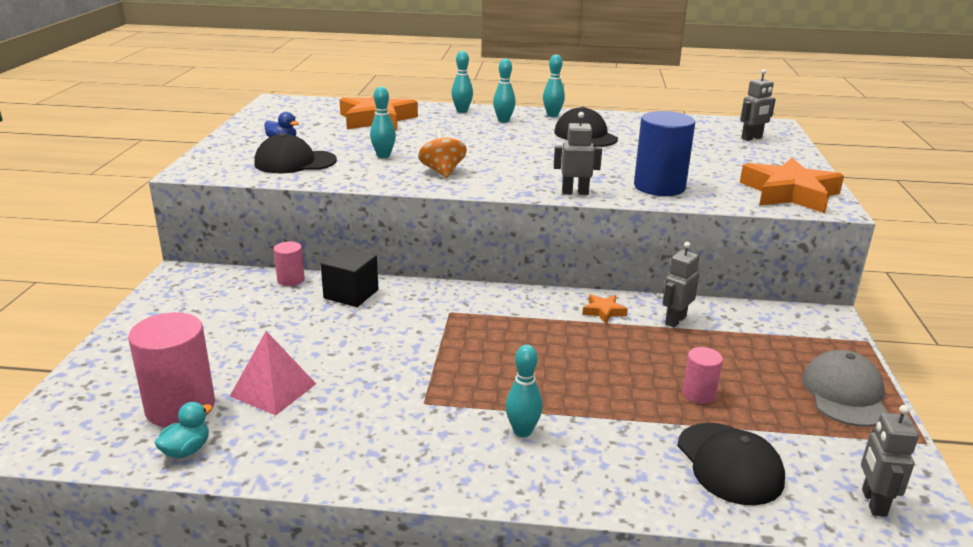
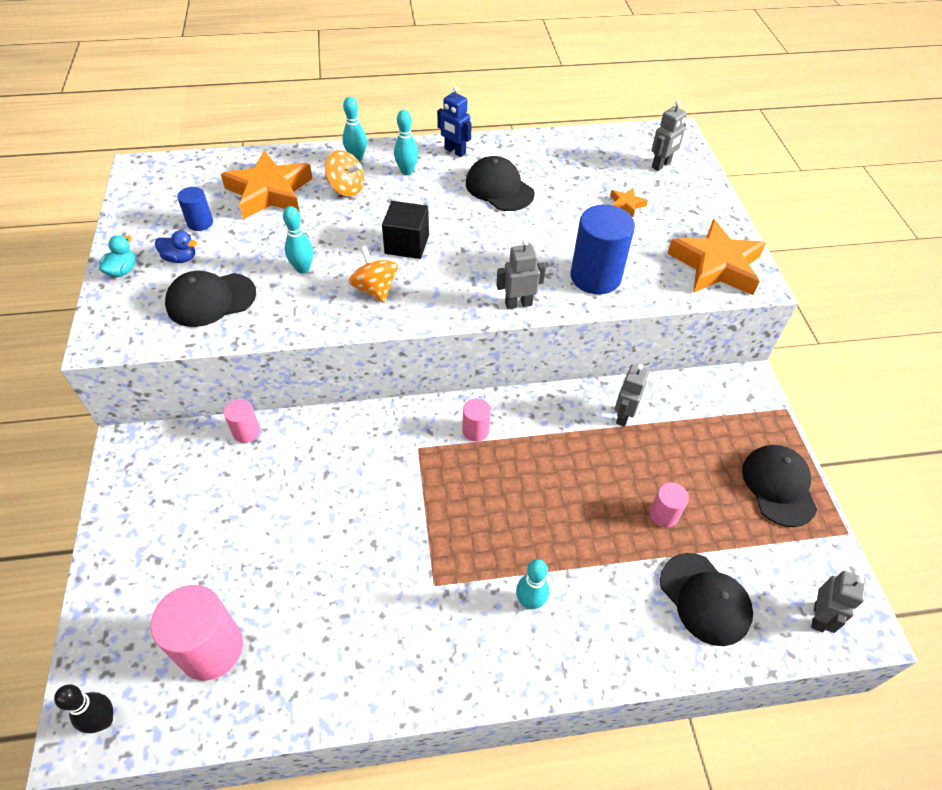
camera: 15 degrees left, 25 degrees up
turquoise duck [154,402,212,458] -> turquoise duck moved to [99,235,135,277]
pink pyramid [230,331,316,415] -> none
black cube [321,247,378,307] -> black cube moved to [382,201,429,259]
turquoise bowling pin [543,54,565,117] -> blue robot [437,86,472,157]
orange star [582,294,628,324] -> orange star moved to [610,188,648,217]
grey cap [802,350,887,427] -> black cap [742,445,817,527]
grey robot [861,405,919,517] -> grey robot turned 150 degrees counterclockwise [811,571,866,633]
none -> black bowling pin [54,685,113,733]
none -> blue cylinder [177,187,213,231]
none -> orange spinning top [325,150,364,196]
none -> pink cylinder [462,398,491,442]

